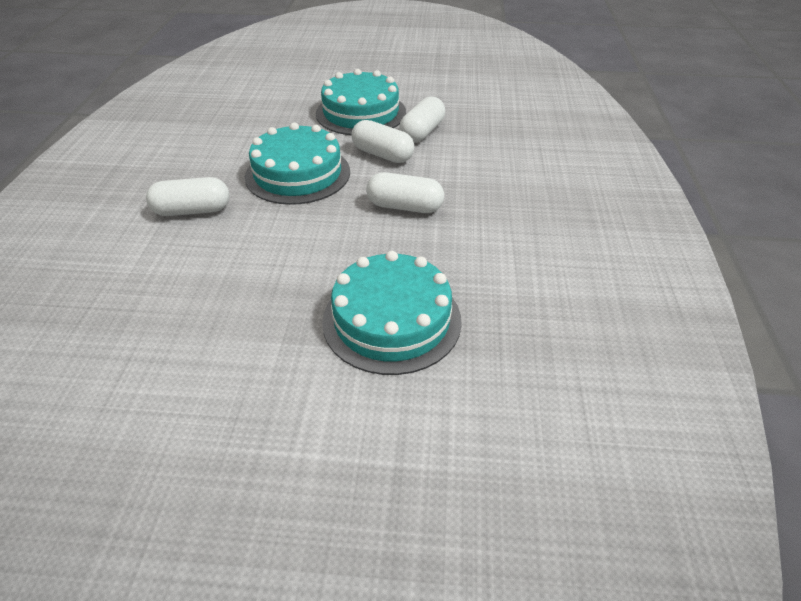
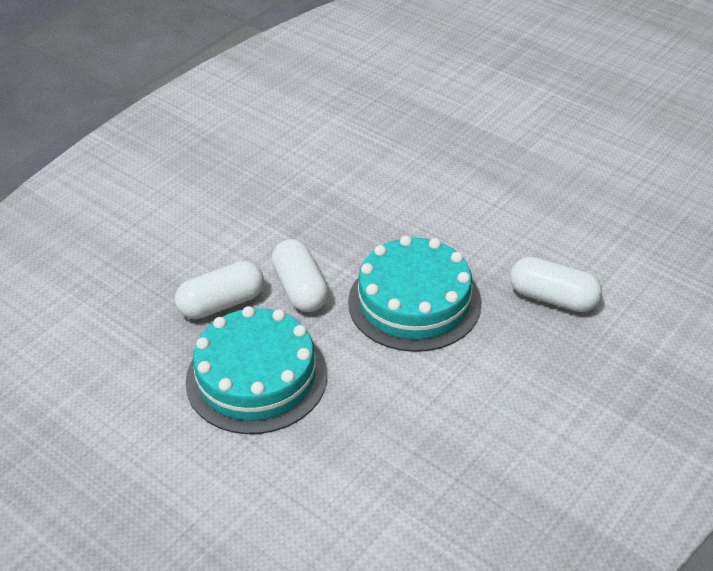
camera: 145 degrees left, 0 degrees up
turquoise cake [322,251,462,375] -> none
white capsule [366,172,444,213] -> none

